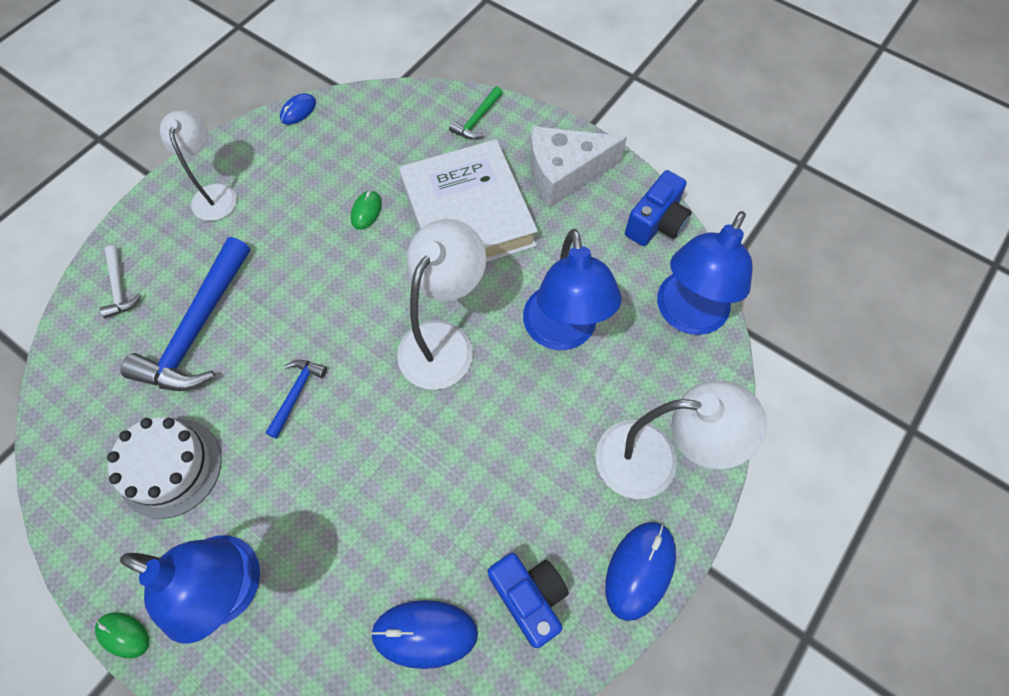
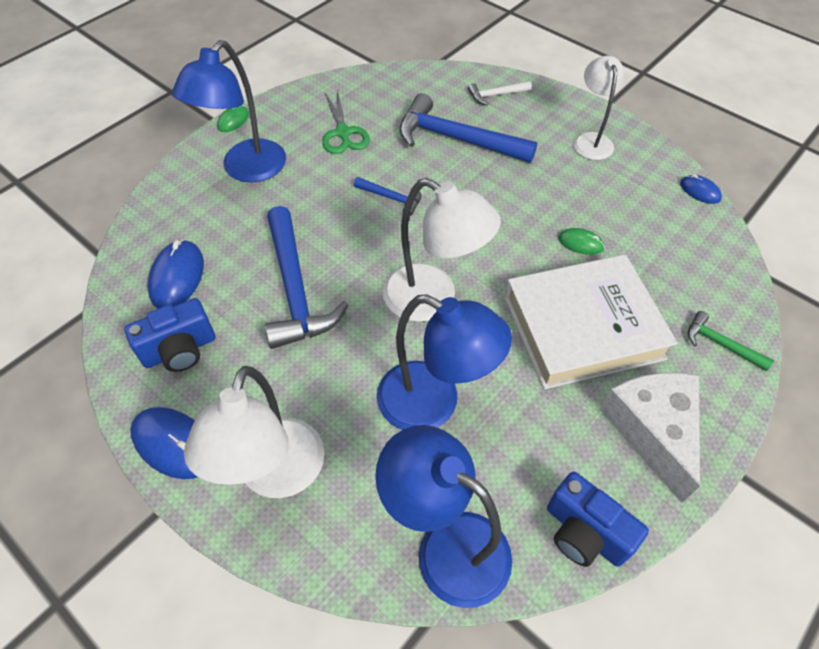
camera: 95 degrees right, 10 degrees down
white cake [107,417,222,519] -> green scissors [322,90,370,154]
white lamp [160,110,237,221] -> white lamp turned 90 degrees counterclockwise [573,56,624,160]
blue lamp [523,229,622,350] -> blue lamp turned 150 degrees counterclockwise [377,294,512,430]
none -> blue hammer [265,206,348,349]

